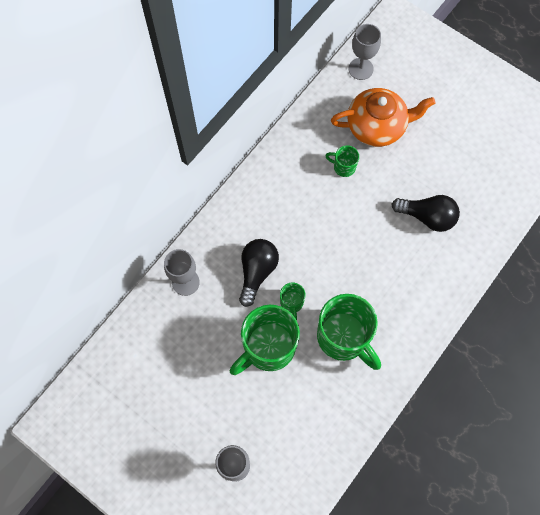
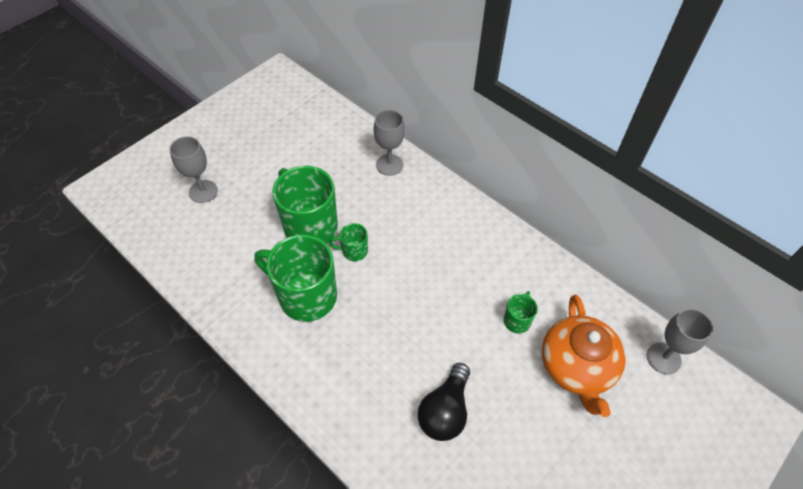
camera: 95 degrees right, 15 degrees down
black light bulb [239,239,279,307] -> none
green mug [317,294,381,370] -> green mug turned 60 degrees clockwise [255,234,337,322]

